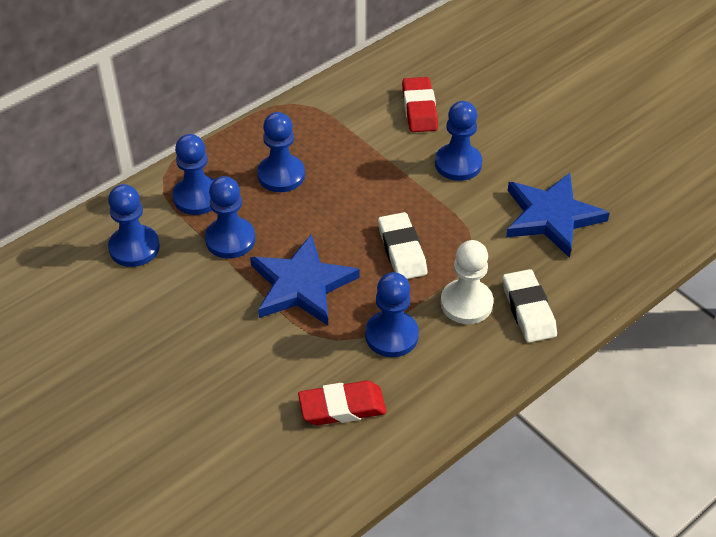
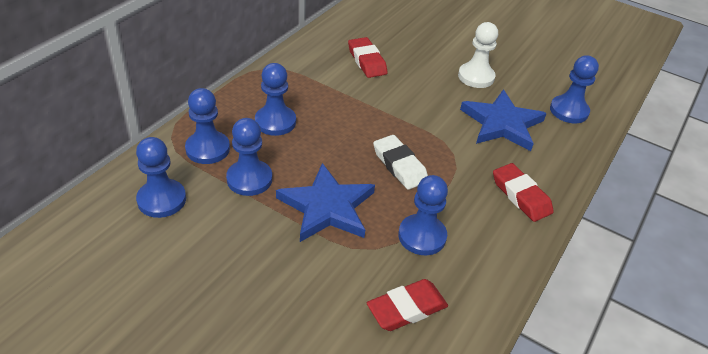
camera: 20 degrees left, 5 degrees down
blue pawn [435,101,482,181] -> blue pawn moved to [550,55,599,123]
white pawn [441,240,493,324] -> white pawn moved to [458,22,498,88]
white eraser [503,269,557,343] -> red eraser [493,163,554,222]

